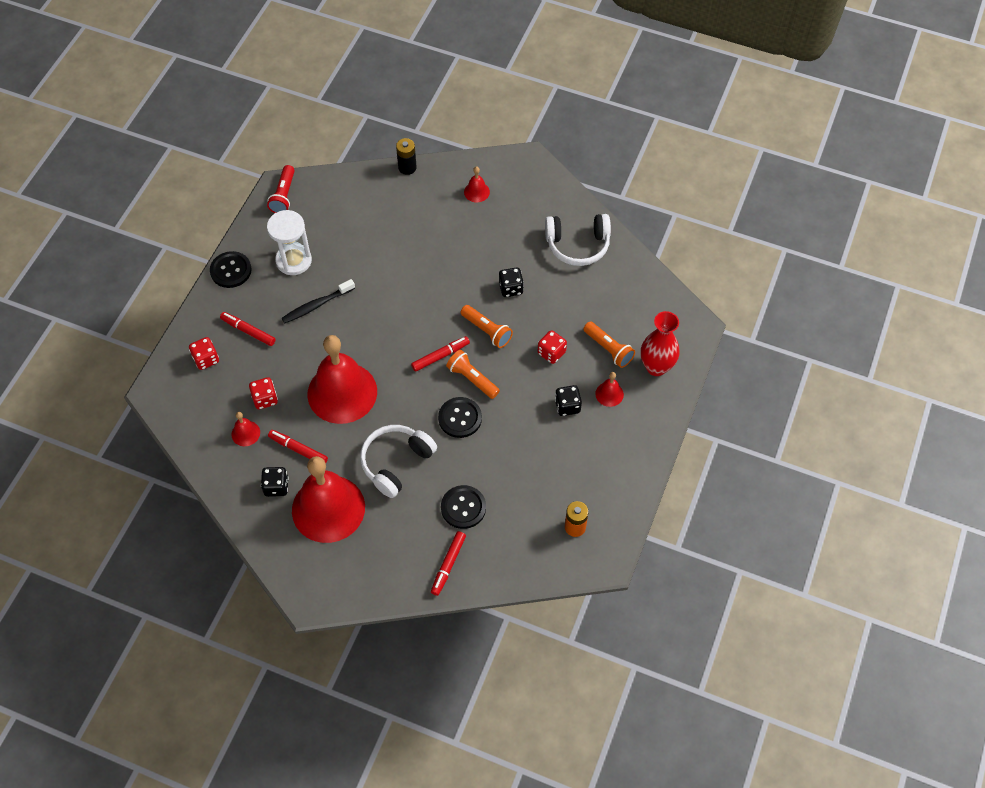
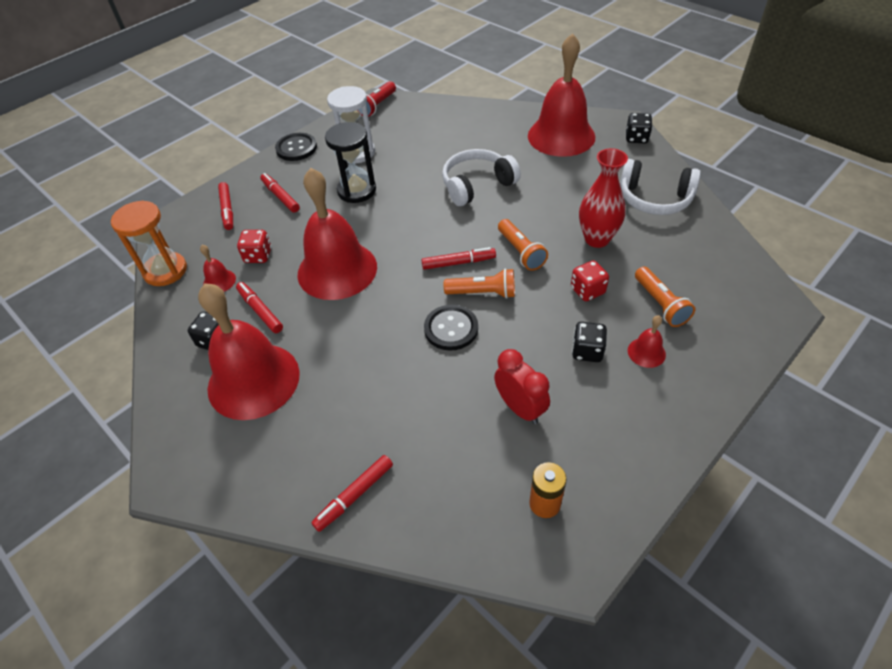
camera: 25 degrees right, 10 degrees down
red dice [189,337,219,370] -> red marker [218,182,233,230]
black toothbrush [282,279,355,323] -> black hourglass [325,122,376,203]
white headphones [360,425,437,498] -> white headphones moved to [442,149,521,206]
black battery [396,138,417,175] -> none
black button [441,485,486,529] -> none
orange flashlight [446,350,500,399] -> orange flashlight turned 120 degrees clockwise [444,268,515,299]
red bell [464,167,490,202] -> red bell [528,33,595,157], size x2.47
black dice [499,267,524,297] -> black dice moved to [626,113,653,144]
red vase [641,311,679,376] -> red vase moved to [579,148,628,248]
none -> orange hourglass [111,200,187,286]
none -> red clock [494,349,550,424]

